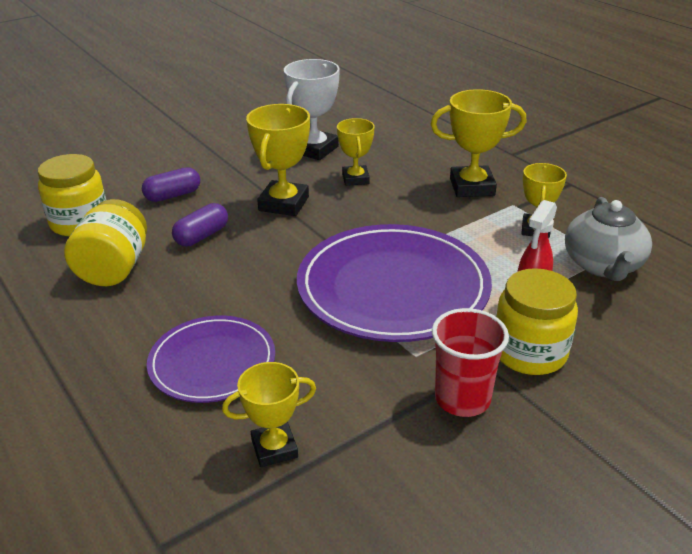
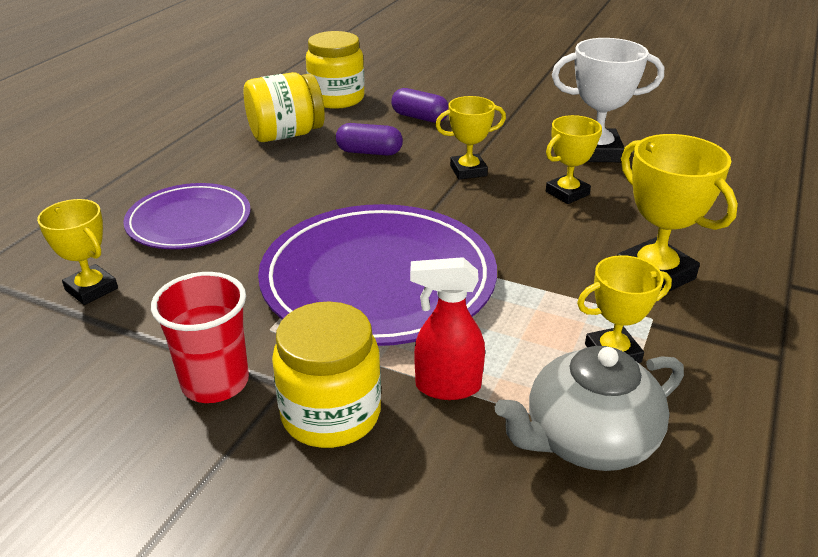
camera: 60 degrees right, 0 degrees up
yellow trophy [246,104,310,216] -> yellow trophy [435,96,506,180], size x0.64

